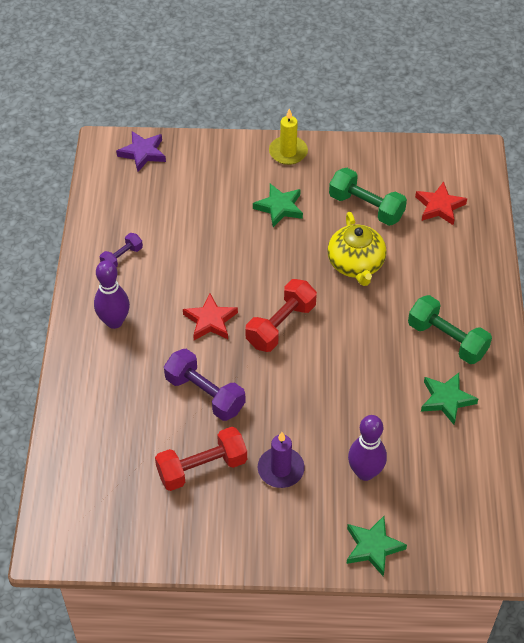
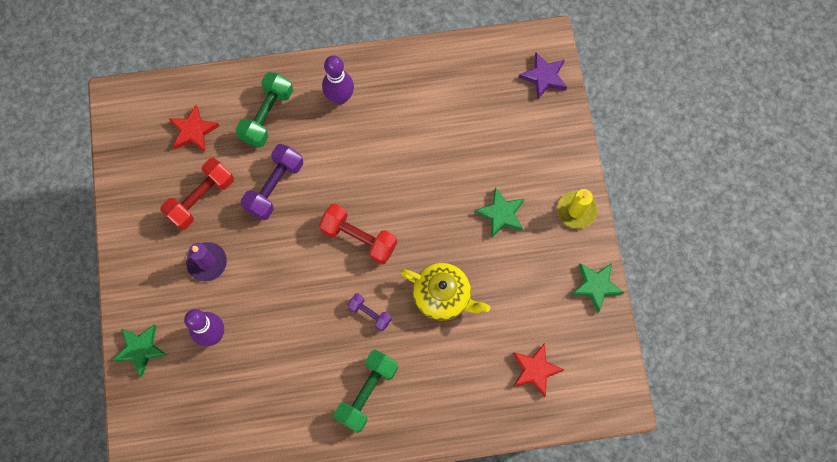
camera: 80 degrees right, 20 degrees up
purple dumbbell [100,233,143,267] -> purple dumbbell moved to [348,293,391,331]
red dumbbell [155,427,247,491] -> red dumbbell turned 75 degrees clockwise [161,158,234,230]
red star [183,293,238,340] -> red star moved to [169,105,219,152]
yellow teapot [327,212,387,286] -> yellow teapot turned 135 degrees counterclockwise [401,263,490,321]
green dumbbell [329,168,407,226] -> green dumbbell moved to [236,72,293,147]
green star [421,373,478,425] -> green star moved to [571,263,624,313]

